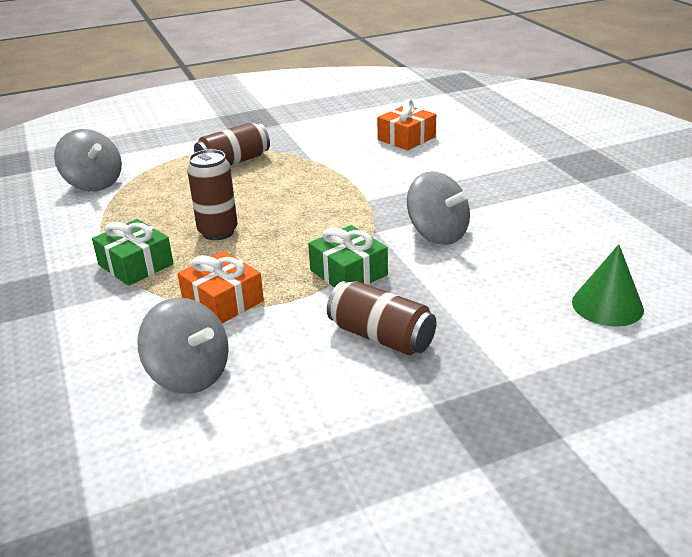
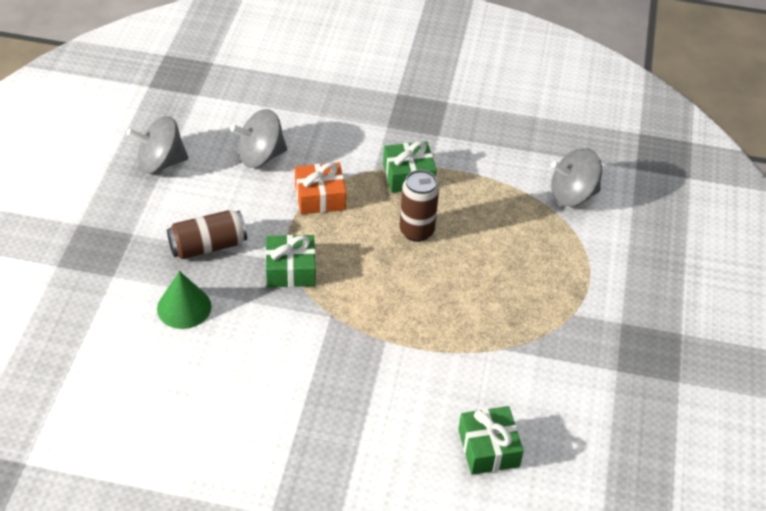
camera: 120 degrees right, 15 degrees up
brown can [194,123,270,166] -> none
orange gift [377,99,436,150] -> green gift [458,406,524,475]
grey spinning top [407,172,470,245] -> grey spinning top moved to [127,116,188,174]
green cone [572,244,644,327] -> green cone moved to [157,271,212,329]

